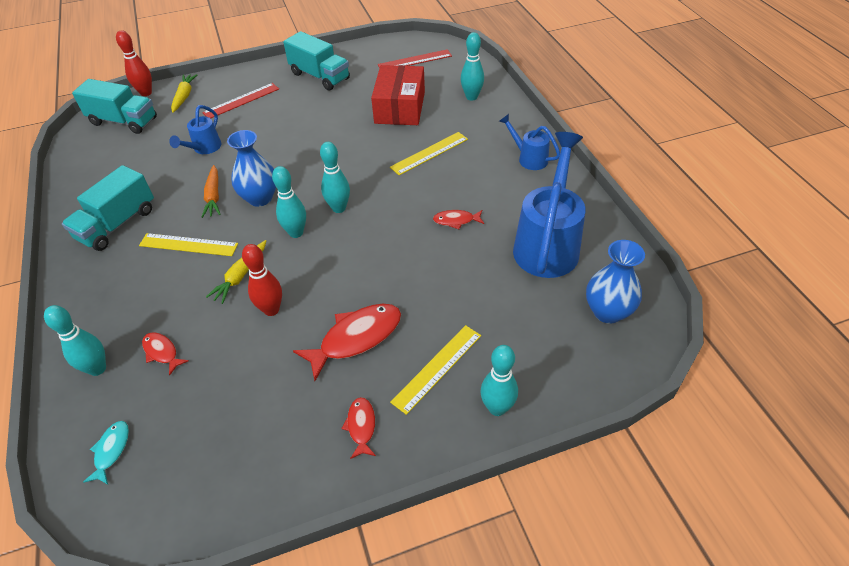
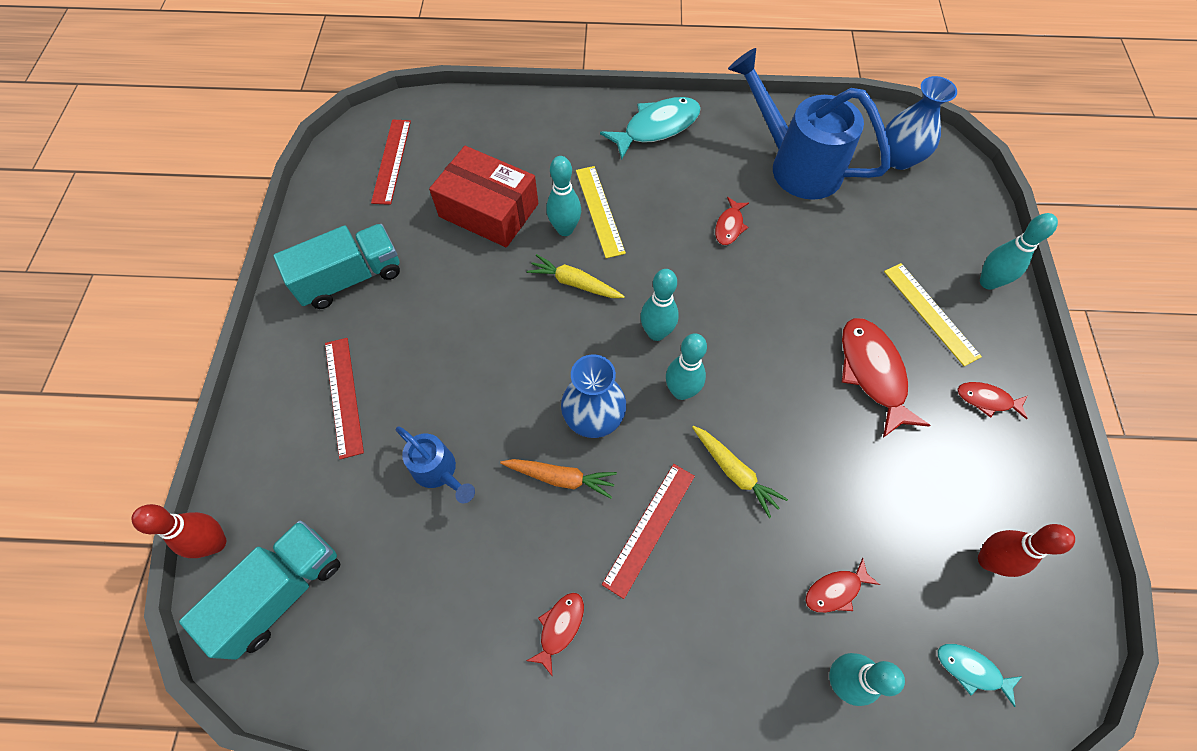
camera: 70 degrees left, 15 degrees up
turquoise truck [62,165,154,251] -> red fish [526,593,584,676]
yellow ruler [139,233,238,256] -> red ruler [602,464,695,599]
yellow carrot [171,74,197,113] -> yellow carrot moved to [527,254,625,298]
red bowling pin [242,244,282,316] -> red bowling pin moved to [978,524,1075,577]
turquoise bowling pin [461,32,484,100] -> turquoise bowling pin moved to [547,156,581,236]
blue watering can [499,114,560,170] -> turquoise fish [600,97,701,160]

